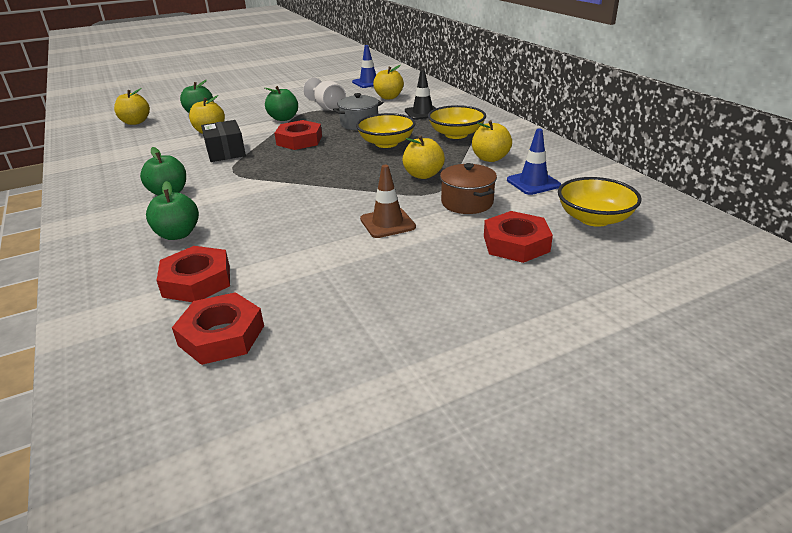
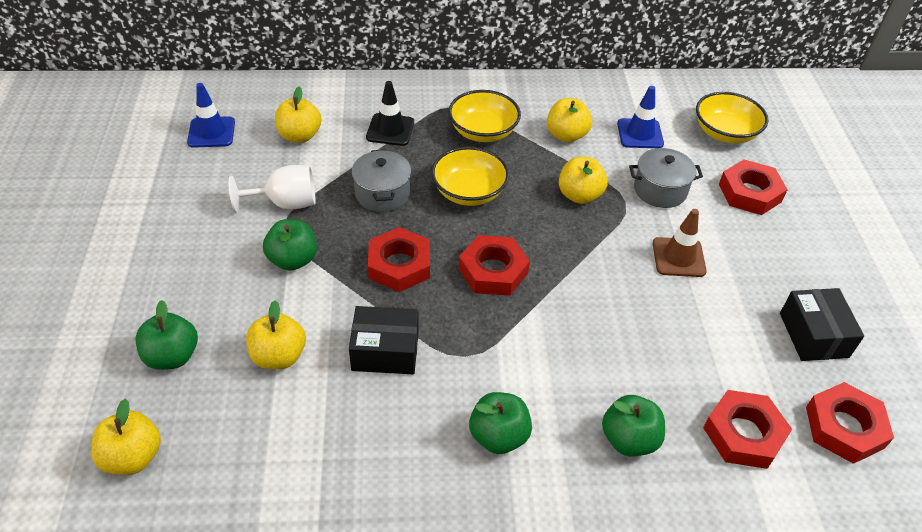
camera: 70 degrees left, 15 degrees up
brown pot [440,163,497,214] -> grey pot [629,148,703,208]
none -> red nut [459,235,530,296]
none -> black box [780,288,864,361]

